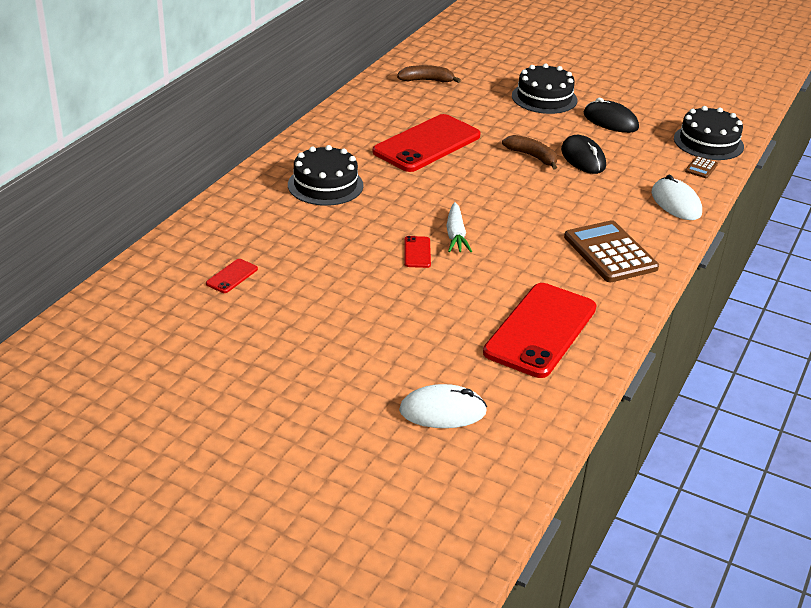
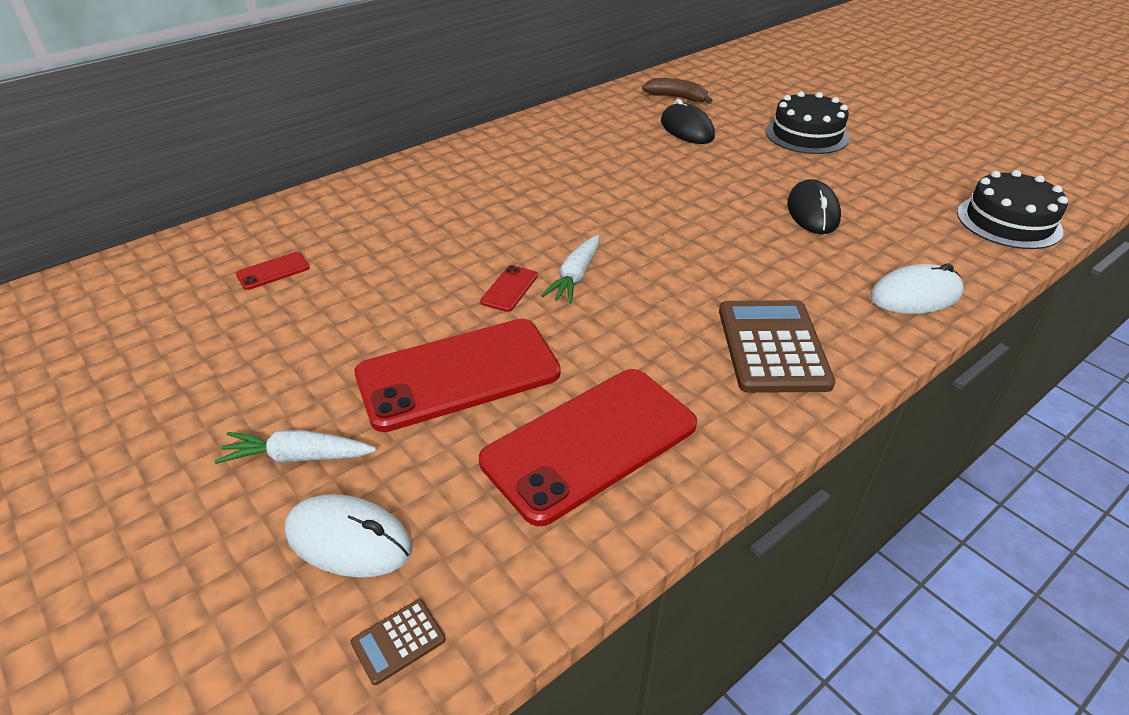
camera: 25 degrees right, 5 degrees up
black cake [288,145,363,206] -> none
red phone [373,114,481,172] -> red phone moved to [354,319,561,432]
brown banana [502,135,557,170] -> none
black mouse [584,98,639,133] -> black mouse moved to [661,99,715,144]
white mouse [651,175,702,220] -> white mouse turned 75 degrees clockwise [870,263,963,314]
brown calculator [685,156,718,178] -> brown calculator moved to [350,599,445,685]
none -> white carrot [215,430,376,464]

